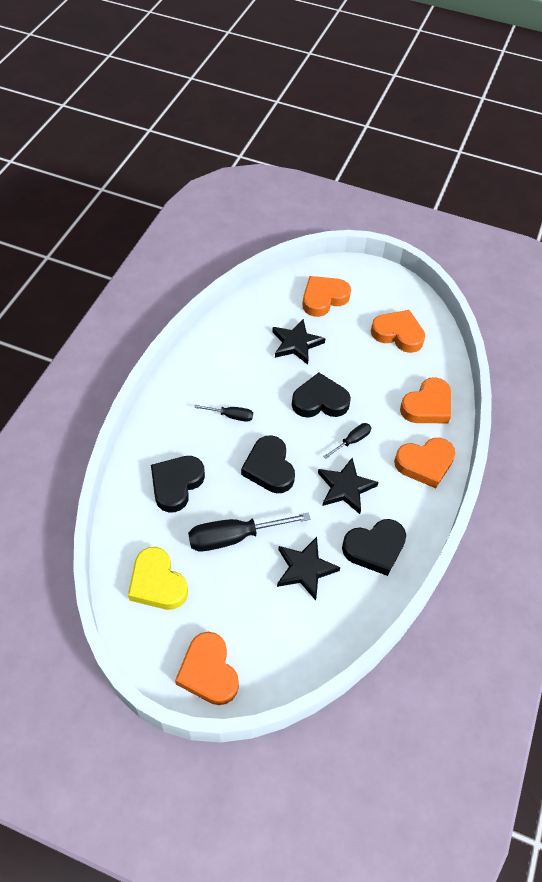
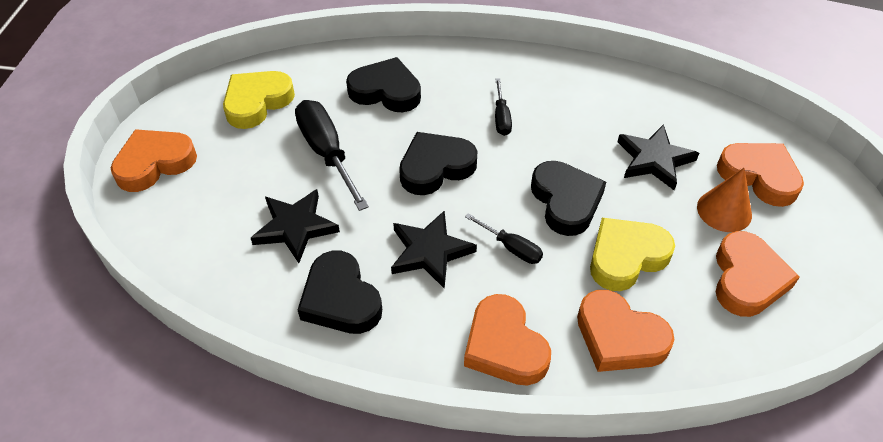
camera: 80 degrees right, 5 degrees down
none -> yellow heart [590,218,675,291]
none -> orange cone [697,168,752,232]

